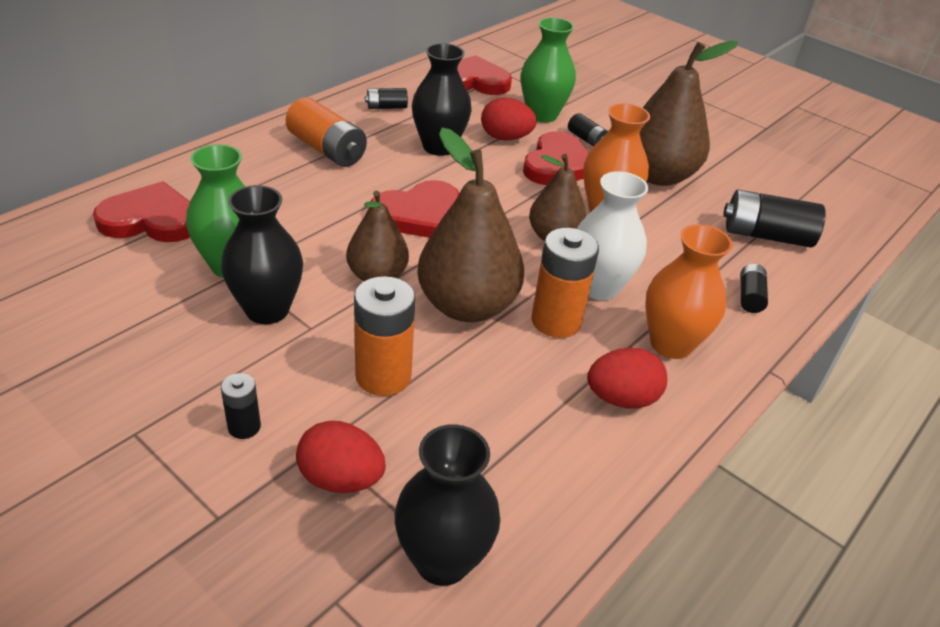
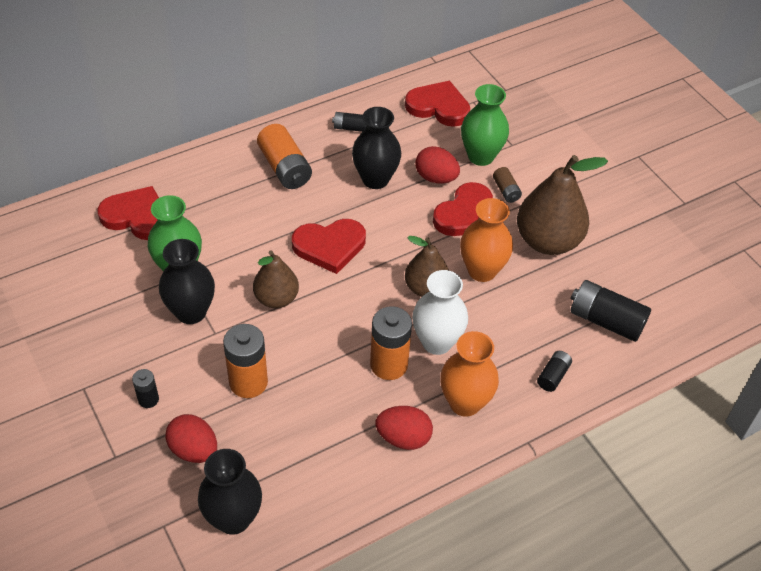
camera: 20 degrees right, 10 degrees up
brown pear [417,128,524,322] -> none
black battery [568,113,608,147] -> brown battery [493,167,522,203]

